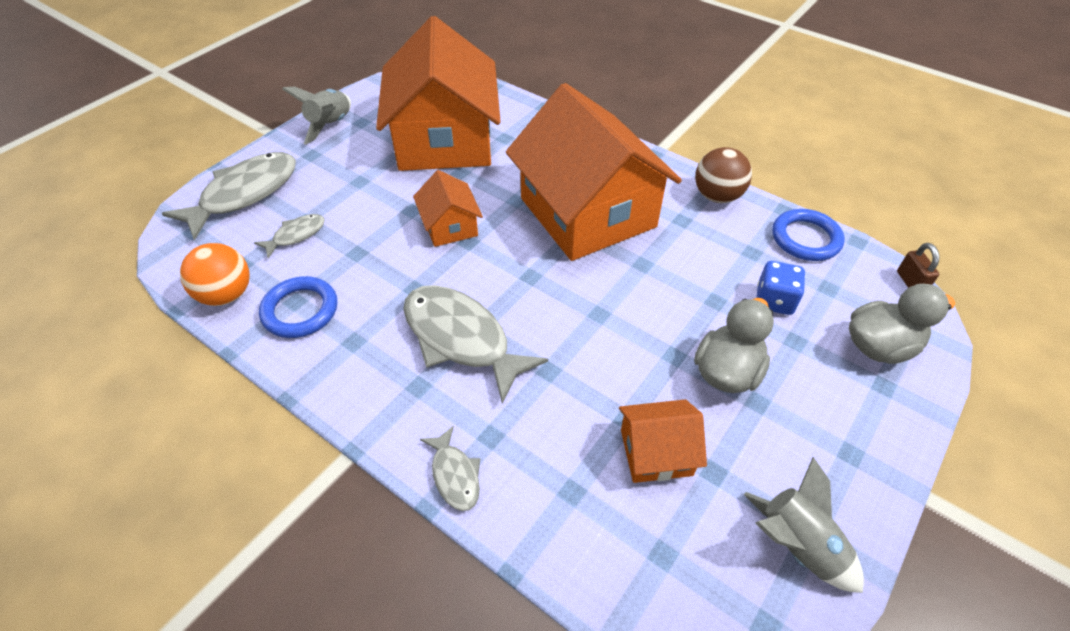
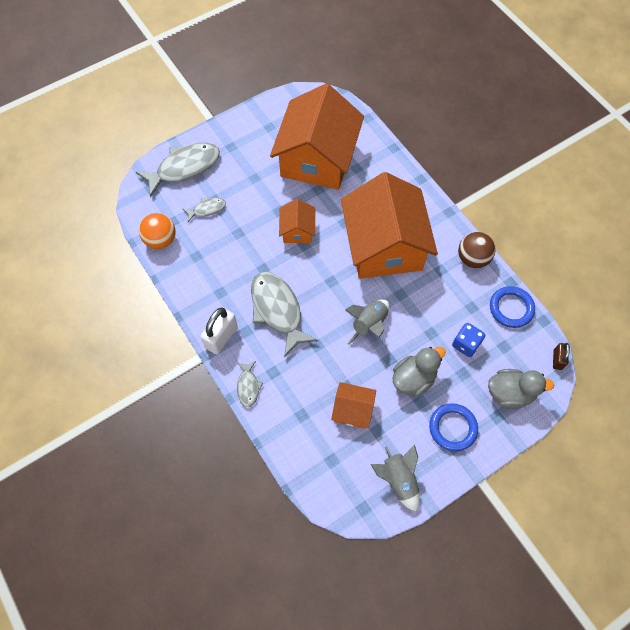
camera: 20 degrees right, 15 degrees up
blue ring [259,276,337,338] -> blue ring moved to [429,403,478,451]
grey rocket [282,87,351,145] -> grey rocket moved to [345,299,389,345]
none -> white padlock [201,307,237,354]

